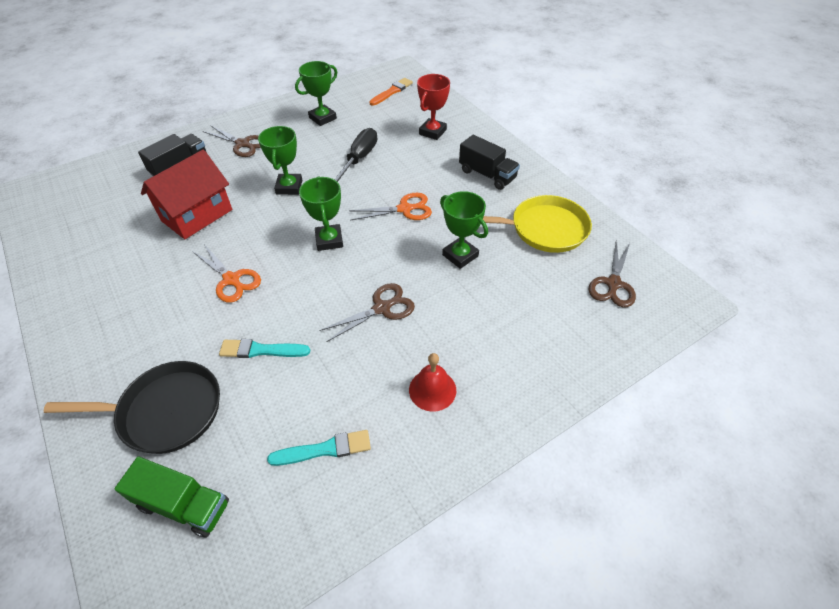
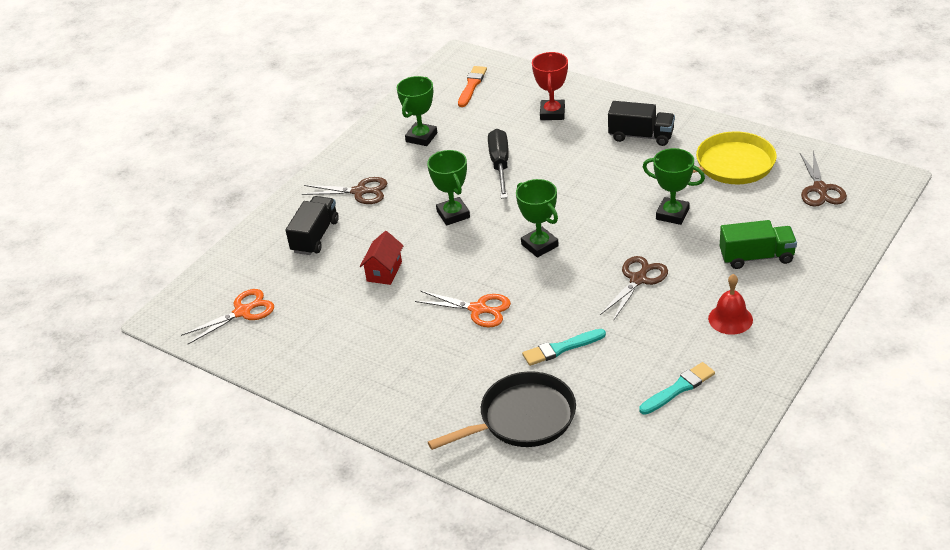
camera: 20 degrees left, 10 degrees down
green truck [115,457,229,537] -> green truck moved to [720,220,797,269]
red house [141,150,232,239] -> red house [360,231,404,285], size x0.55
orange scissors [349,193,432,221] -> orange scissors moved to [181,289,274,344]

